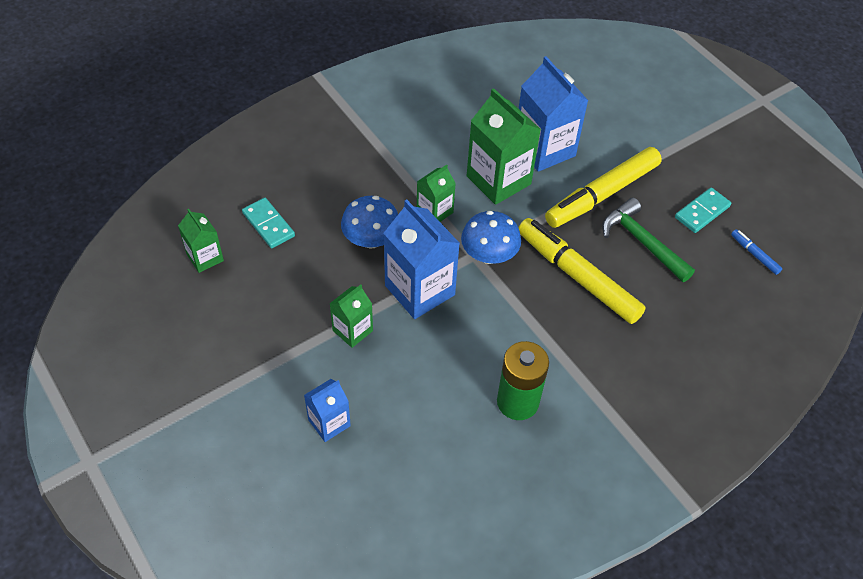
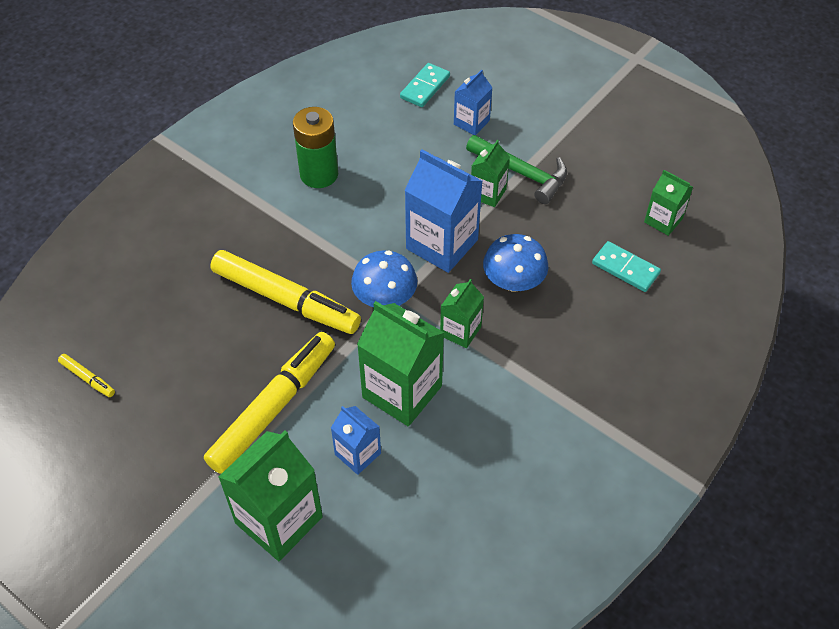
camera: 165 degrees right, 0 degrees up
blue carton [519,56,588,172] -> blue carton [331,406,381,475], size x0.55
green hammer [602,197,695,282] -> green hammer moved to [466,135,567,204]
turquoise domino [675,187,731,233] -> turquoise domino moved to [400,63,450,107]
blue marker [731,229,782,275] -> yellow marker [58,354,115,397]
none -> green carton [218,431,323,561]

